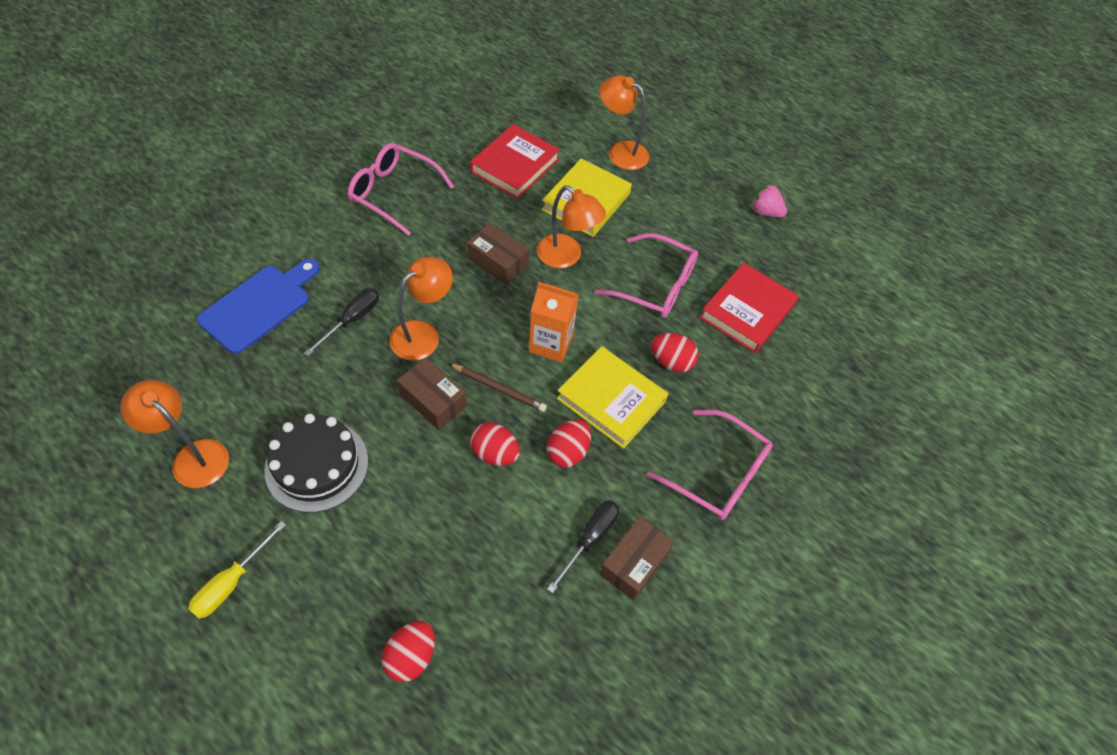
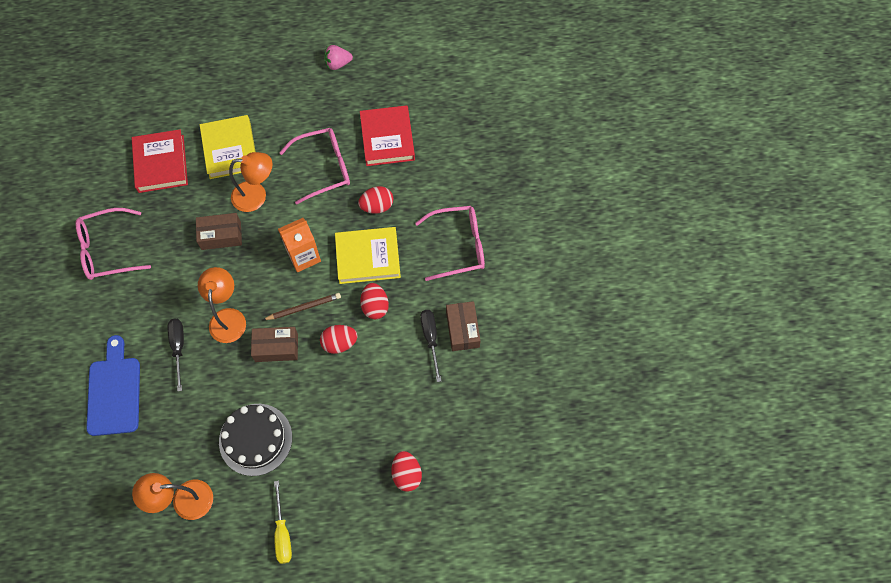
camera: 40 degrees left, 10 degrees up
orange lamp [599,75,649,170] -> none

